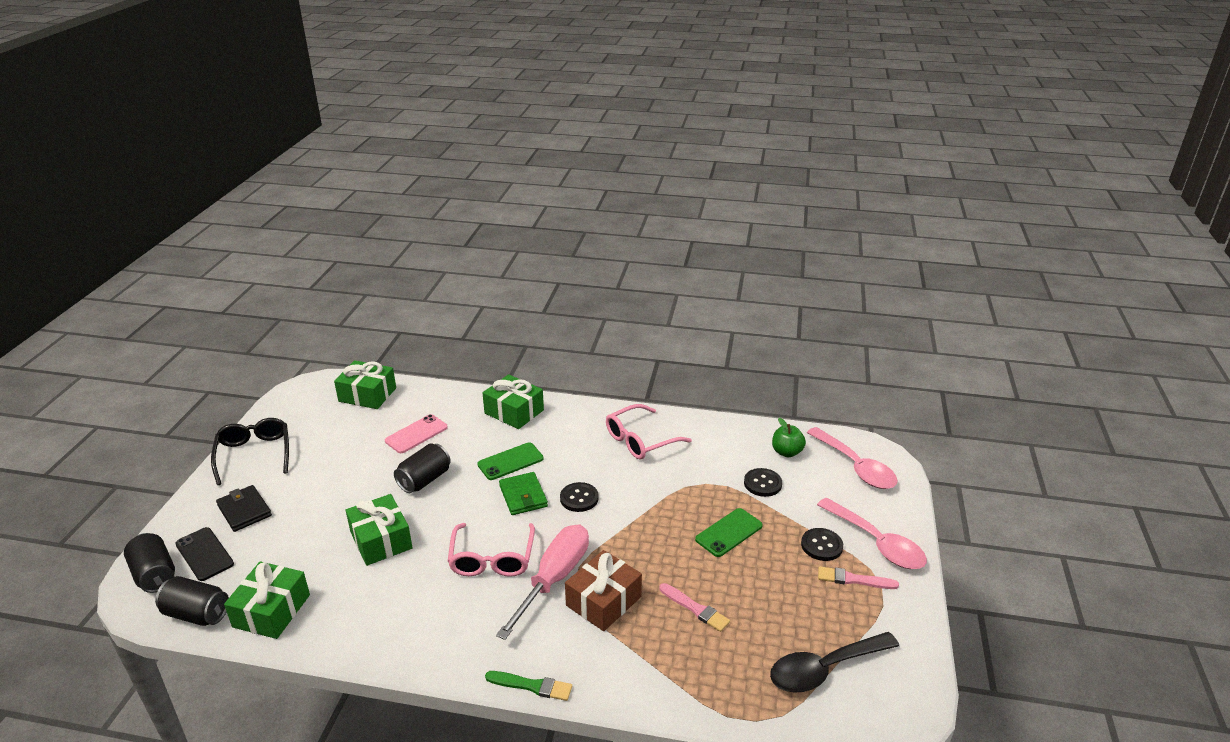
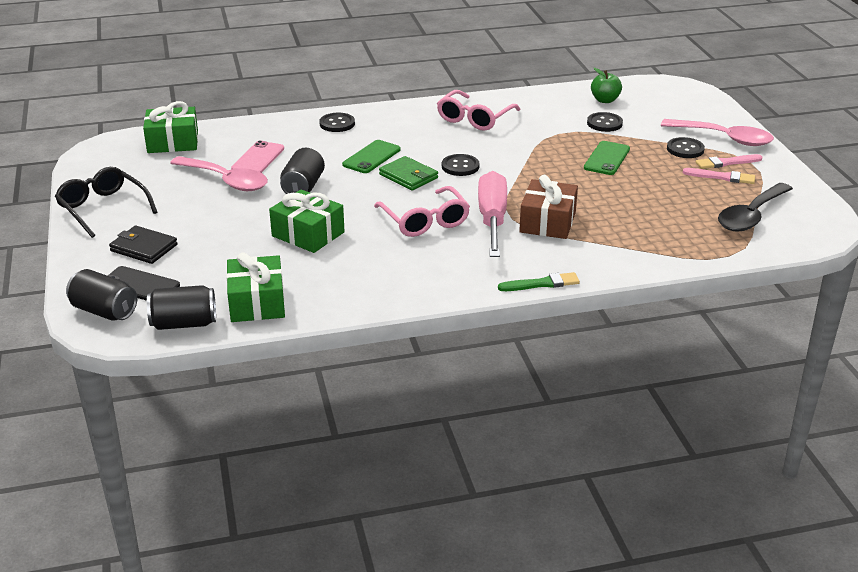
camera: 25 degrees left, 0 degrees up
green gift [482,374,544,429] -> black button [319,113,355,132]
pink brush [660,583,730,632] -> pink brush moved to [683,168,755,184]
pink spoon [807,427,898,489] -> pink spoon moved to [170,156,268,191]

